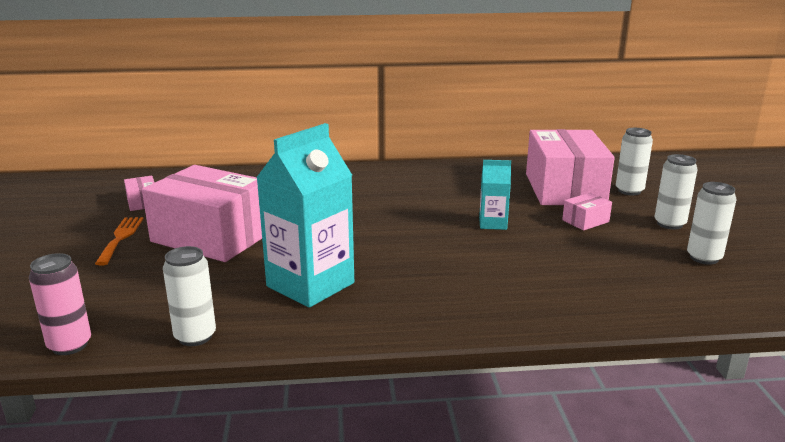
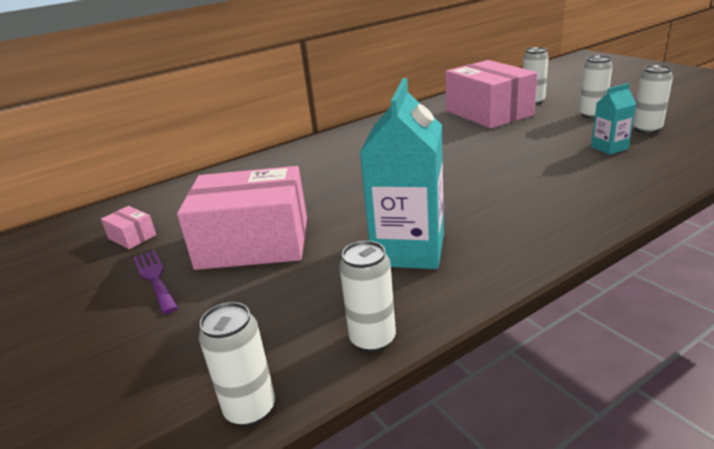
camera: 25 degrees left, 5 degrees up
pink can [29,253,91,355] -> white can [199,302,275,426]
orange fork [95,217,144,266] -> purple fork [133,250,178,314]
turquoise carton [479,160,511,230] -> turquoise carton moved to [591,83,636,155]
pink box [562,193,612,231] -> none

